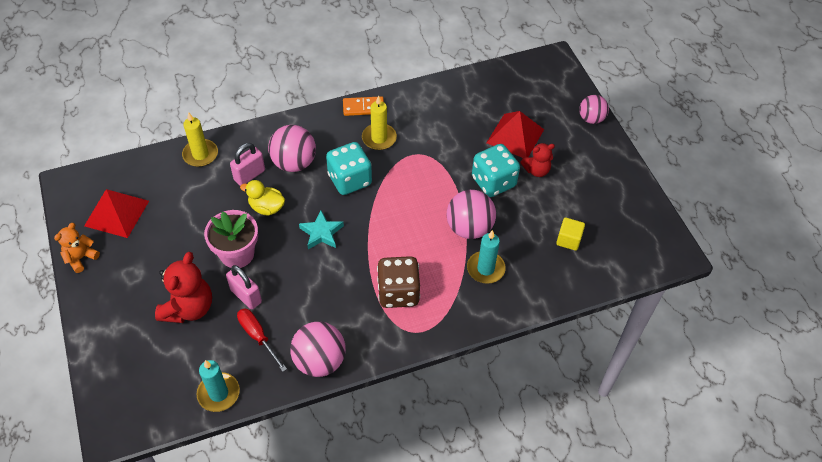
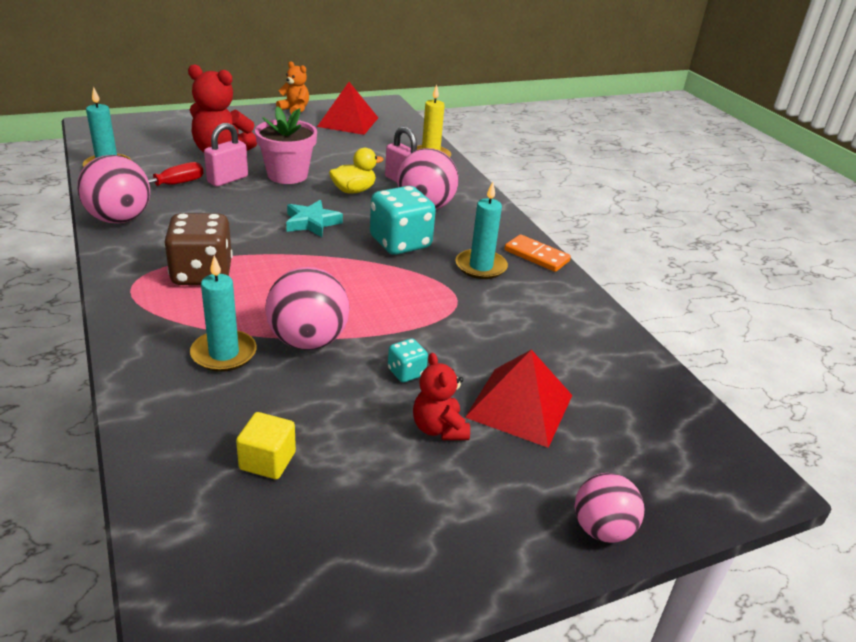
camera: 85 degrees right, 20 degrees down
yellow duck [240,180,285,215] -> yellow duck turned 45 degrees clockwise [329,148,384,194]
orange domino [343,96,384,116] -> orange domino turned 45 degrees counterclockwise [504,234,571,272]
yellow candle [362,95,397,150] -> turquoise candle [456,182,508,279]
turquoise dice [472,144,520,197] -> turquoise dice [388,338,428,382], size x0.48

